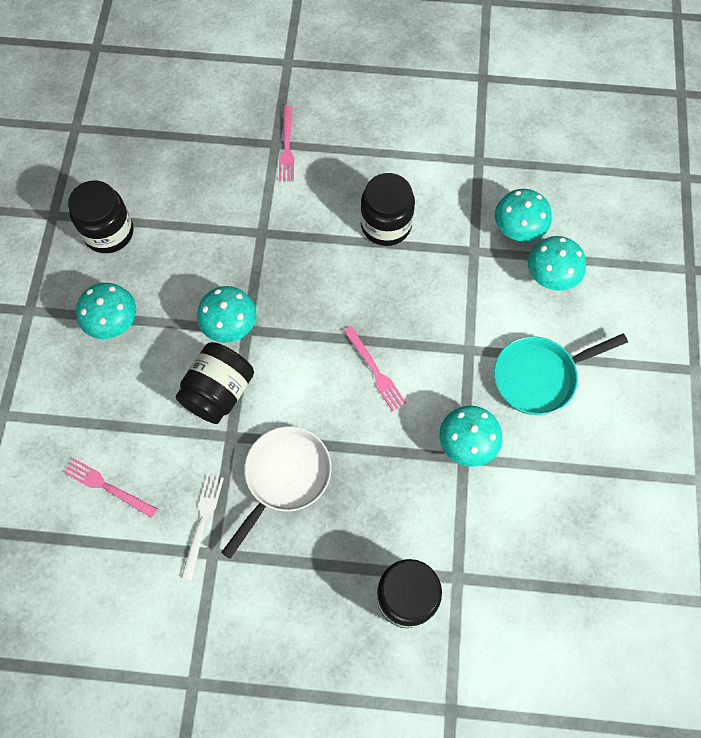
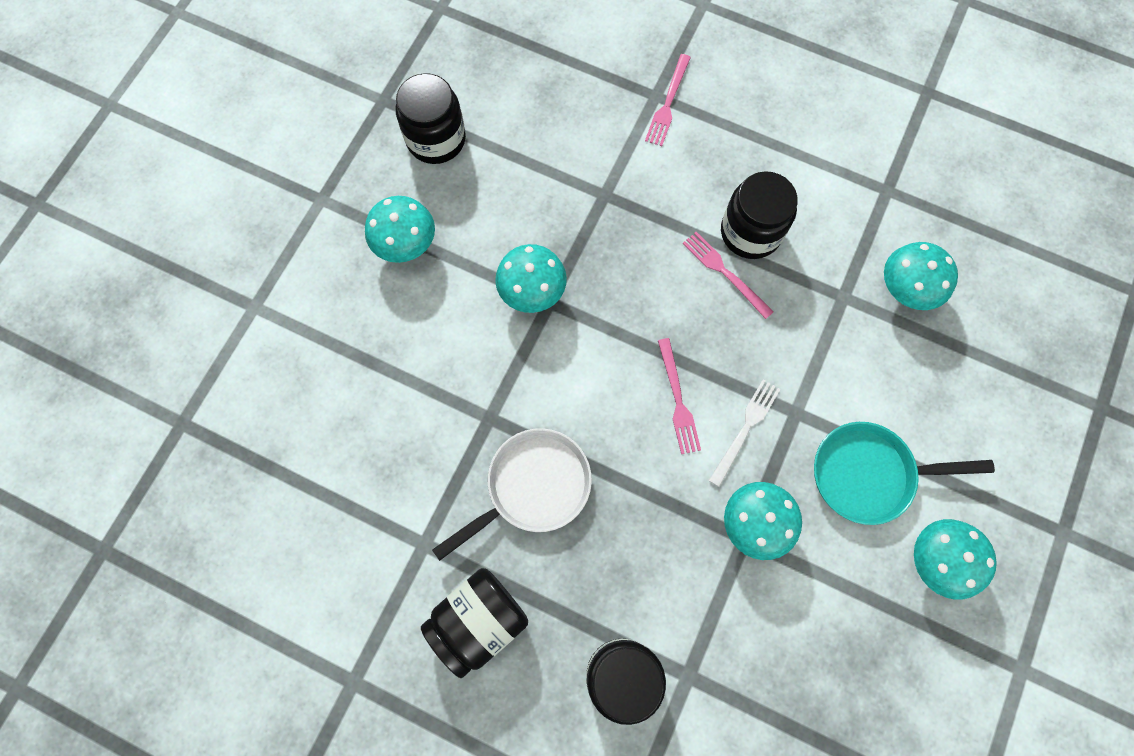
camera: 20 degrees right, 5 degrees up
pink fork [63,458,157,518] -> pink fork moved to [682,232,774,319]
black jar [176,342,254,424] -> black jar moved to [421,568,528,678]
white fork [181,474,224,580] -> white fork moved to [708,379,780,487]
turquoise mushroom [528,236,586,291] -> turquoise mushroom moved to [914,519,997,599]

